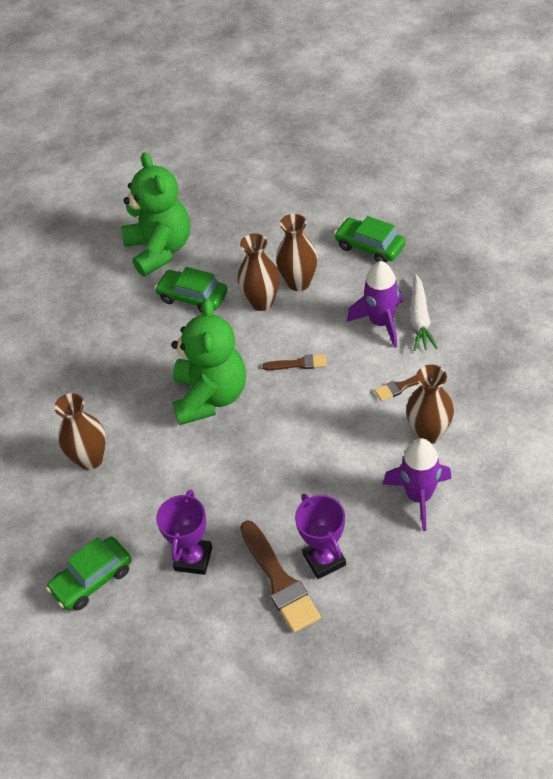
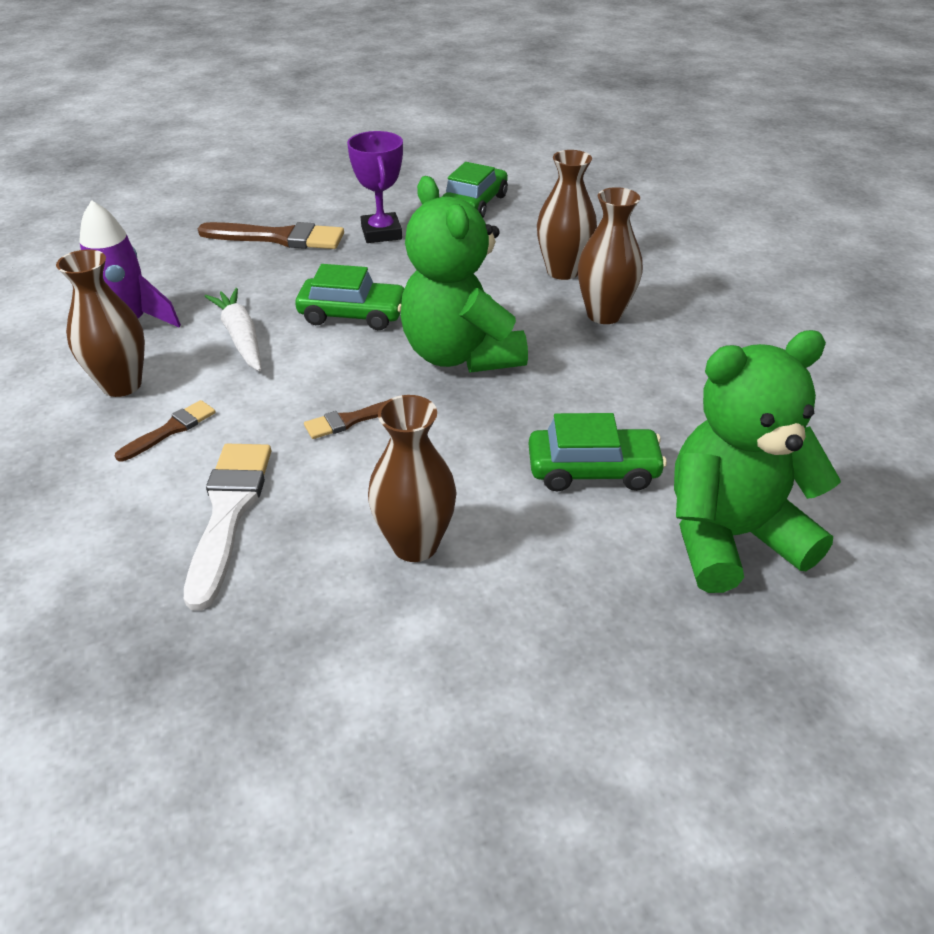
camera: 150 degrees right, 10 degrees down
green teddy bear [121,152,190,277] -> green teddy bear turned 120 degrees clockwise [674,330,841,593]
brown vase [238,233,280,311] -> brown vase moved to [578,187,643,324]
brown brush [240,521,321,633] -> brown brush turned 150 degrees clockwise [198,222,344,249]
purple trophy [295,494,346,579] -> none
green car [334,216,405,263] -> green car moved to [295,264,404,330]
purple rocket [347,261,403,348] -> white brush [184,444,271,611]
white carrot [410,274,438,351] -> white carrot moved to [204,288,261,371]

